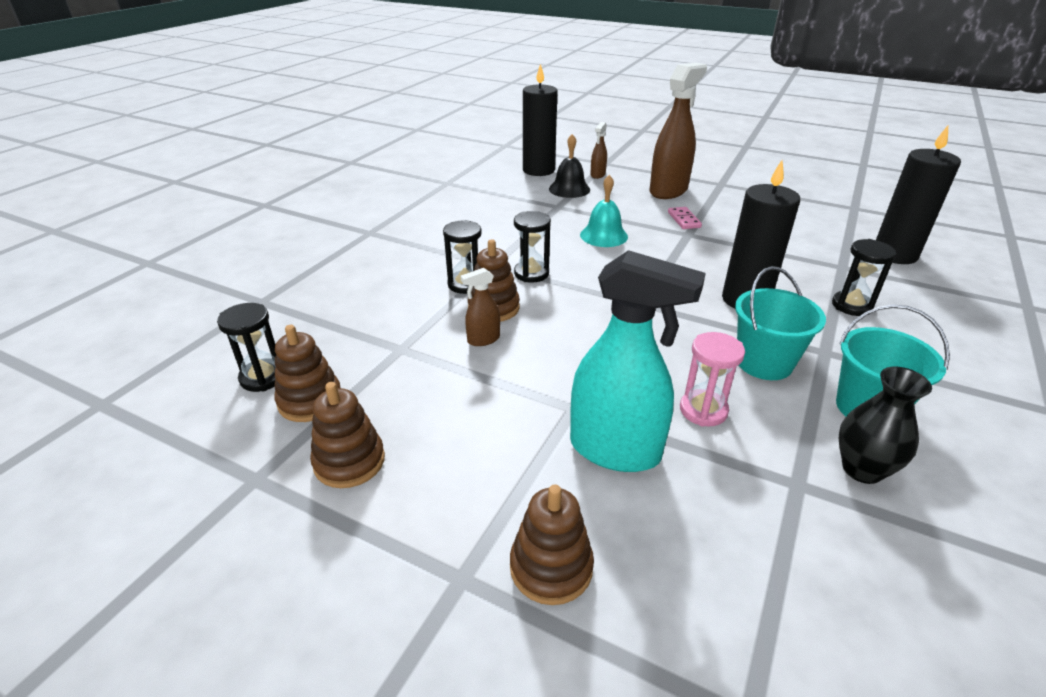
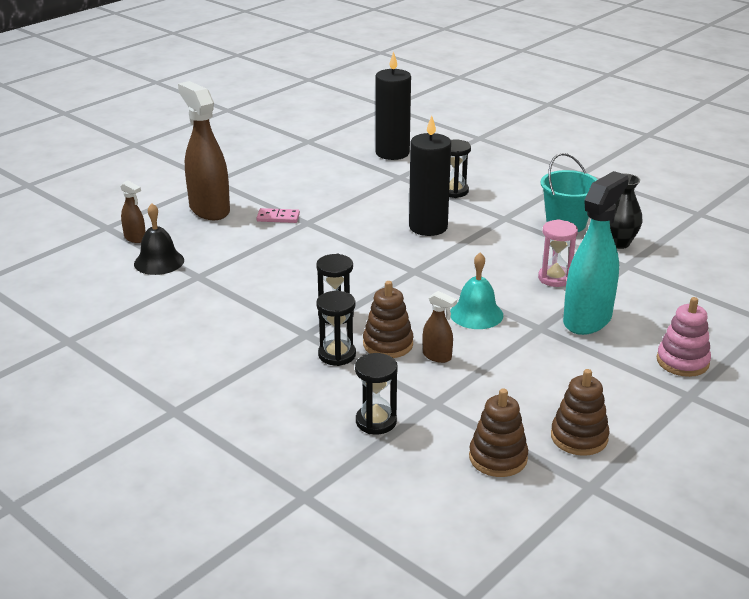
camera: 75 degrees left, 5 degrees down
black hourglass [217,303,276,392] -> black hourglass moved to [355,353,398,434]
brown spray bottle [461,268,500,346] -> brown spray bottle turned 45 degrees counterclockwise [423,291,457,363]
brown stacking toy [510,485,594,605] -> pink stacking toy [657,297,711,377]
black candle [523,63,558,176] -> none
turquoise bell [580,175,628,247] -> turquoise bell moved to [450,252,503,329]
turquoise bucket [735,266,826,380] -> none

